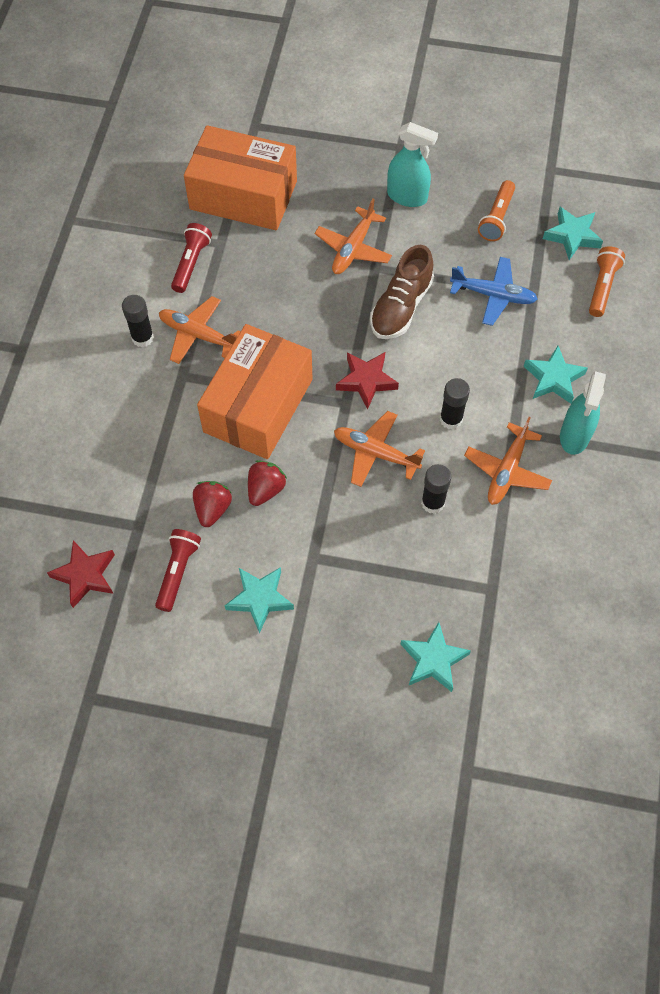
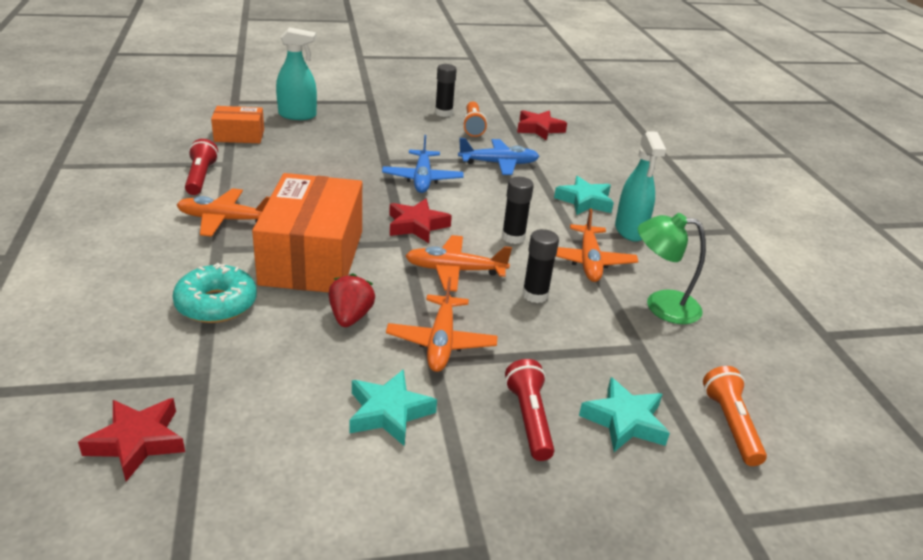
camera: 25 degrees left, 30 degrees down
black glue stick [122,295,154,347] -> black glue stick moved to [435,64,457,117]
red flashlight [155,529,201,612] -> red flashlight moved to [505,359,554,461]
orange box [184,125,297,230] -> orange box [211,106,264,143], size x0.51
red strawberry [193,481,232,527] -> none
orange plane [315,199,392,274] -> orange plane moved to [386,277,498,372]
brown shoe [370,245,434,339] -> blue plane [382,135,463,193]
turquoise spray bottle [387,122,438,207] -> turquoise spray bottle moved to [276,27,317,120]
turquoise star [543,207,603,260] -> red star [517,110,567,140]
orange flashlight [589,246,625,317] -> orange flashlight moved to [703,366,767,466]
none -> turquoise donut [172,263,257,323]
none -> green lamp [638,213,706,324]

